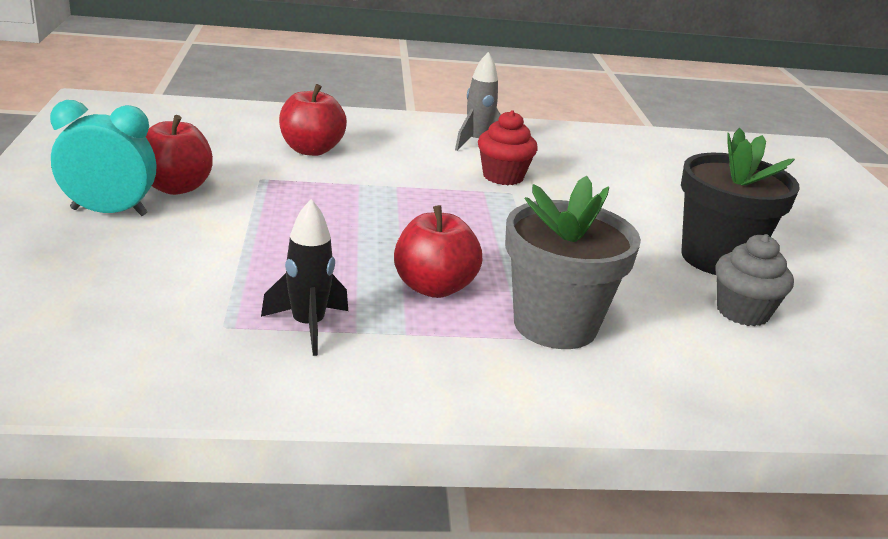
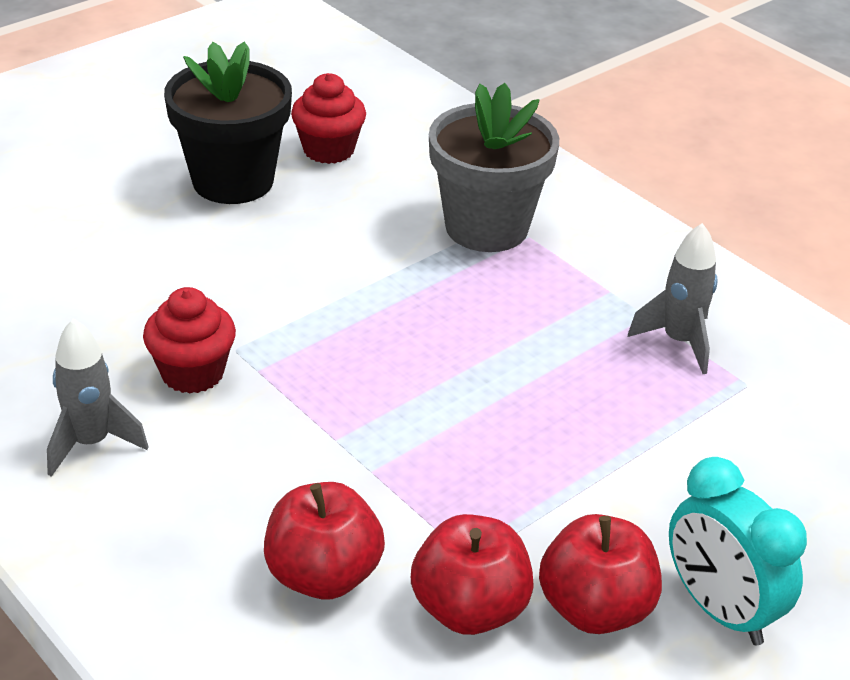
camera: 125 degrees left, 10 degrees up
black rocket [261,199,348,356] -> grey rocket [628,223,718,374]
red apple [394,205,482,298] -> red apple moved to [411,514,534,635]
grey cupcake [715,234,794,326] -> red cupcake [291,73,366,164]

